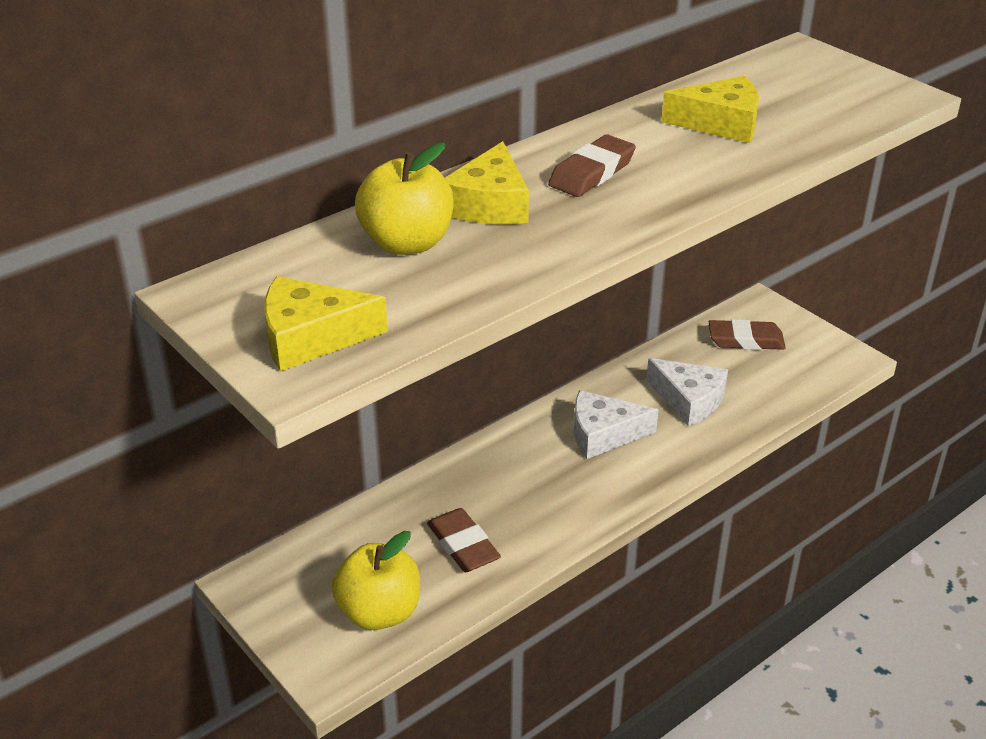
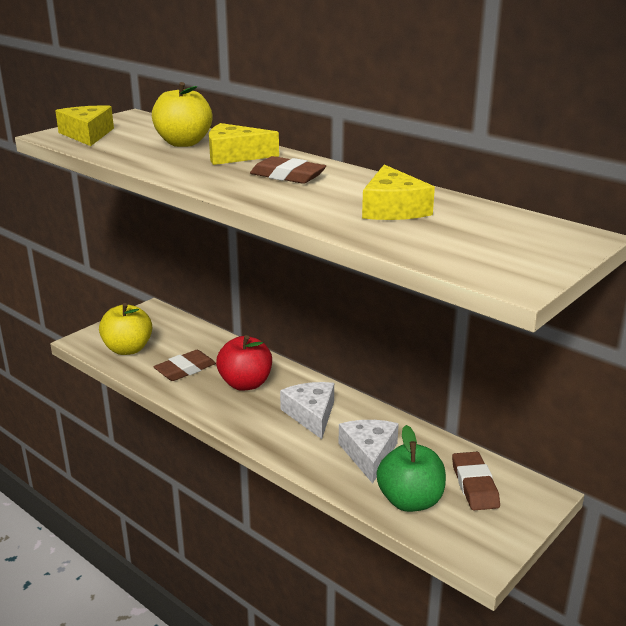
camera: 80 degrees right, 10 degrees down
white cheese [646,358,728,426] -> white cheese turned 150 degrees clockwise [338,420,399,484]
none -> red apple [216,335,272,391]
none -> green apple [377,425,446,512]

